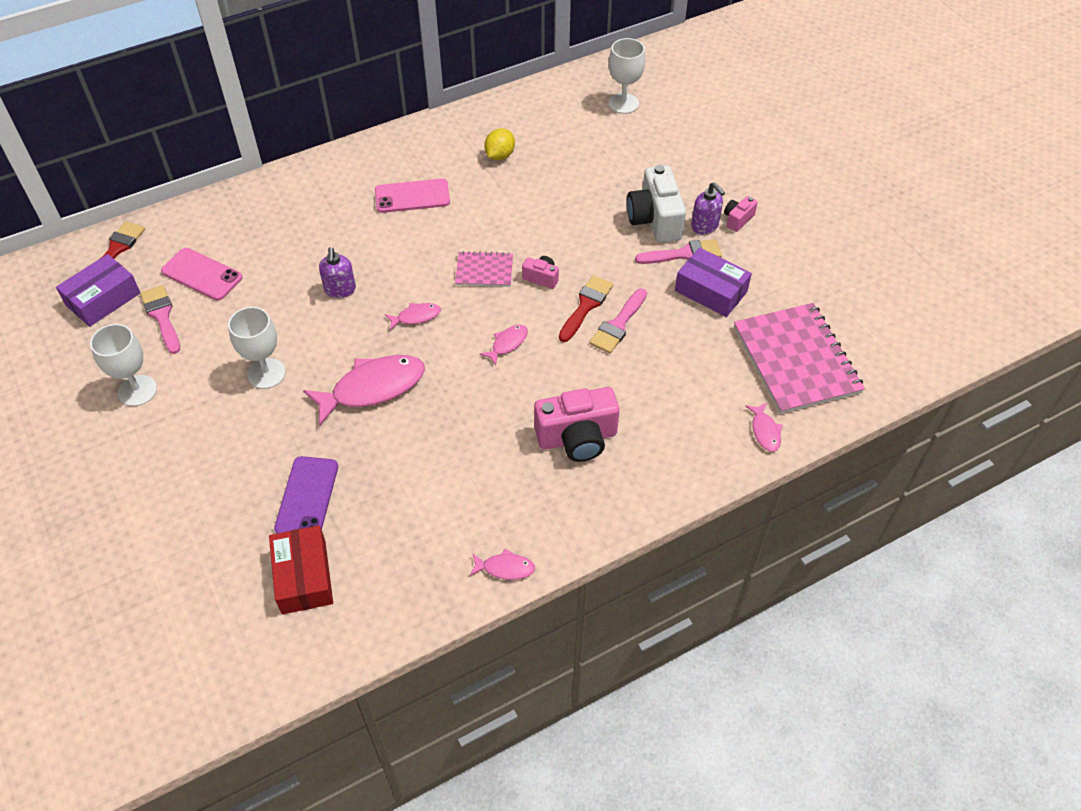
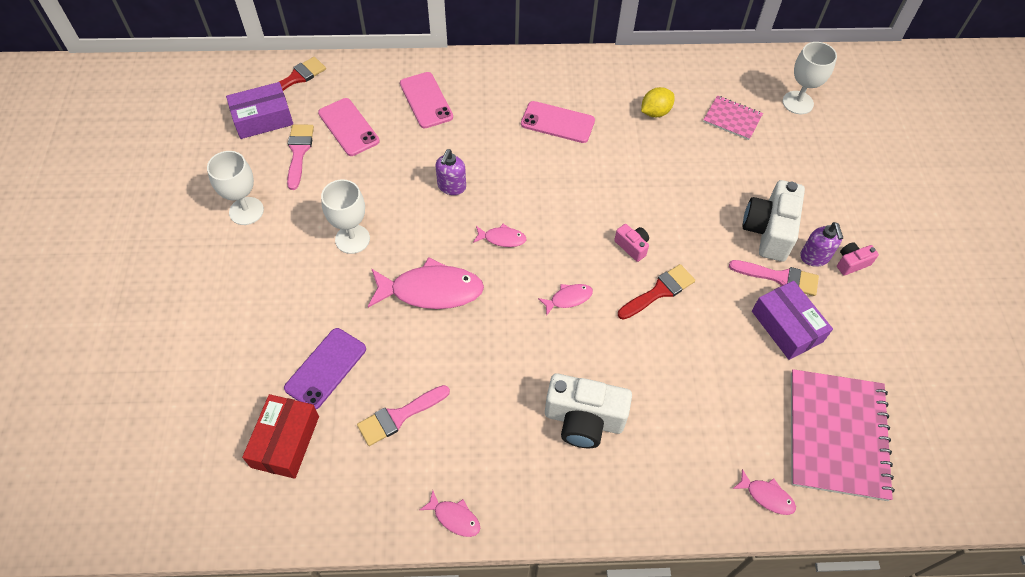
camera: 25 degrees right, 5 degrees up
pink notebook [455,251,513,287] -> pink notebook moved to [703,95,763,140]
pink camera [534,387,619,462] -> white camera [545,373,632,448]
pink brush [589,288,647,354] -> pink brush moved to [357,385,450,446]
pink fish [745,402,783,452] -> pink fish turned 75 degrees counterclockwise [733,469,796,515]
none -> pink phone [400,72,453,128]

